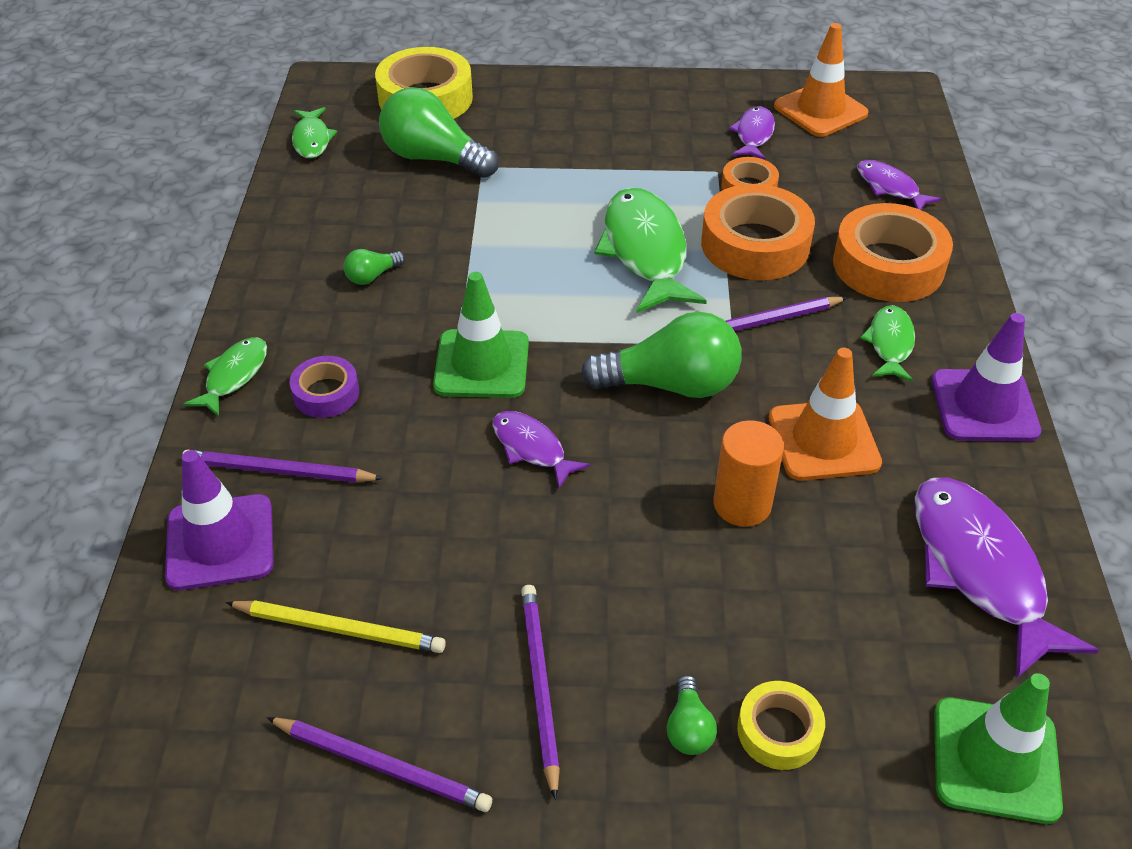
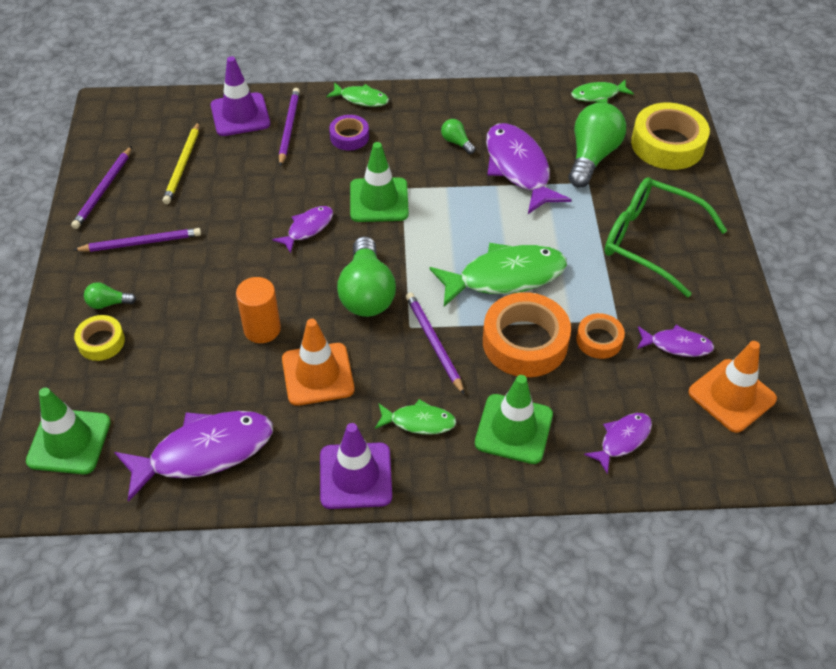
camera: 85 degrees right, 5 degrees up
orange tape [833,203,953,302] -> green traffic cone [475,375,553,464]
none -> purple fish [486,123,571,214]
none -> green glasses [604,177,727,297]

